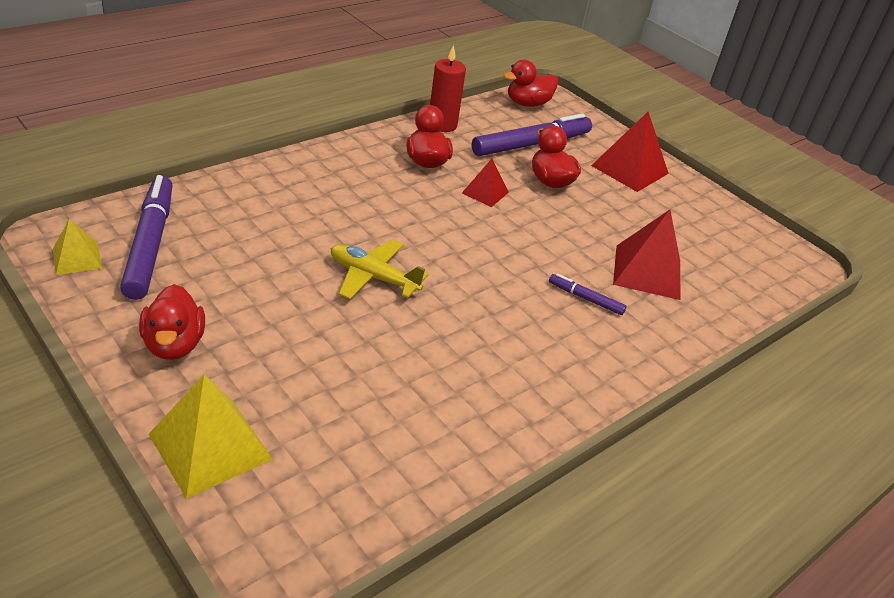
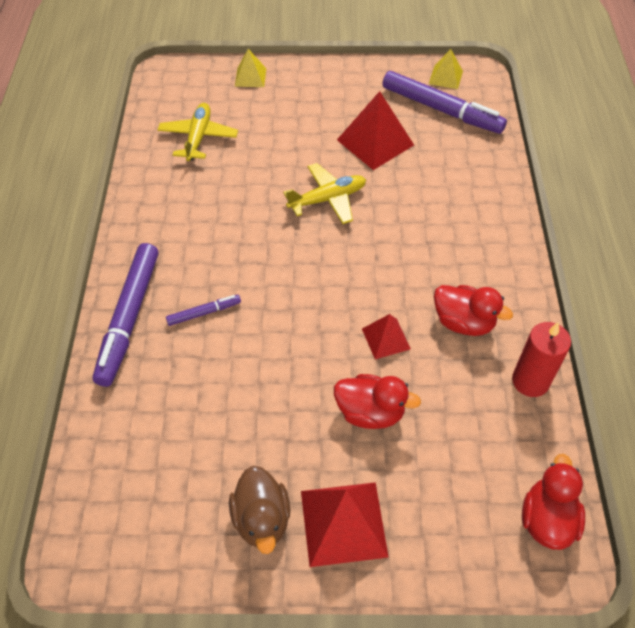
camera: 135 degrees right, 15 degrees up
red duck [139,284,205,360] -> none
yellow pyramid [149,374,273,499] -> yellow pyramid [235,49,266,87], size x0.57
purple marker [472,113,592,156] -> purple marker moved to [92,243,158,387]
red pyramid [613,210,681,300] -> red pyramid moved to [337,91,414,170]
none -> yellow plane [157,103,238,161]
none -> brown duck [229,466,290,554]

